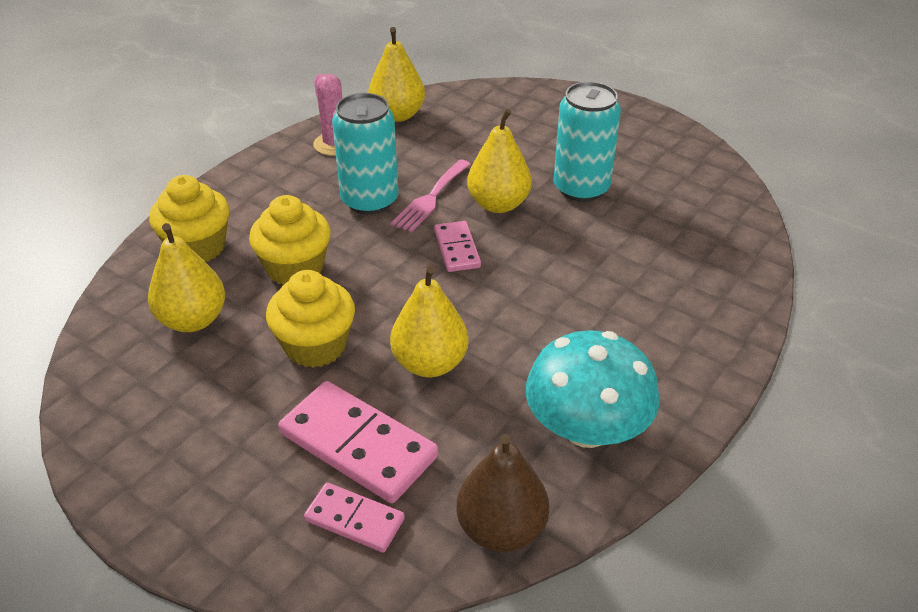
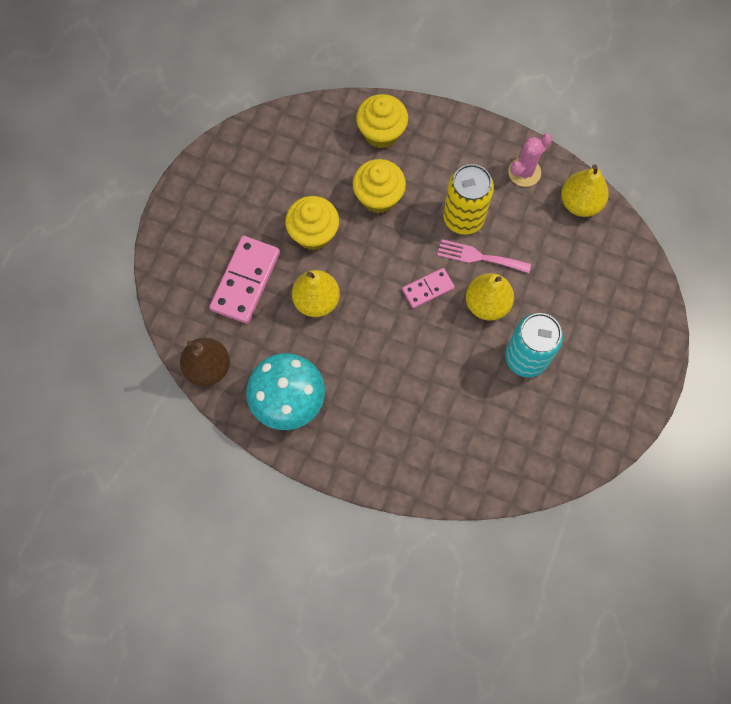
camera: 75 degrees right, 30 degrees up
yellow pear [148,223,225,332] -> none
pink domino [304,483,405,552] -> none
turquoise can [332,93,398,215] -> yellow can [443,164,494,235]

